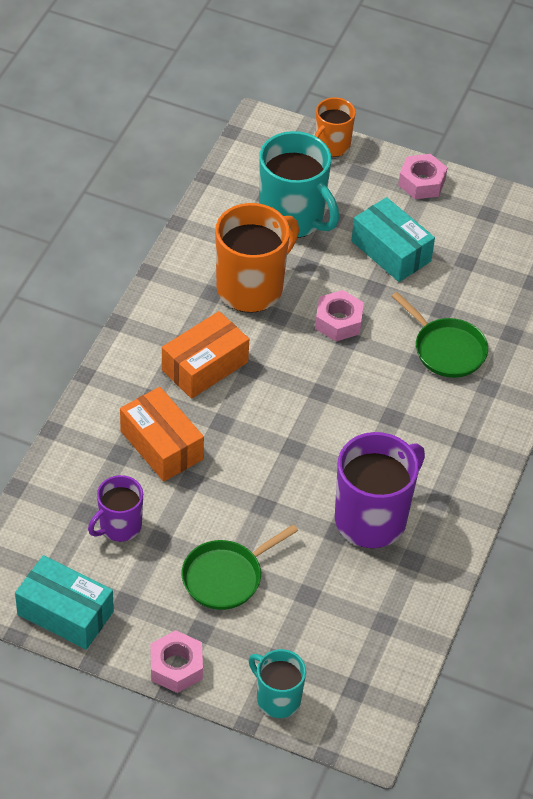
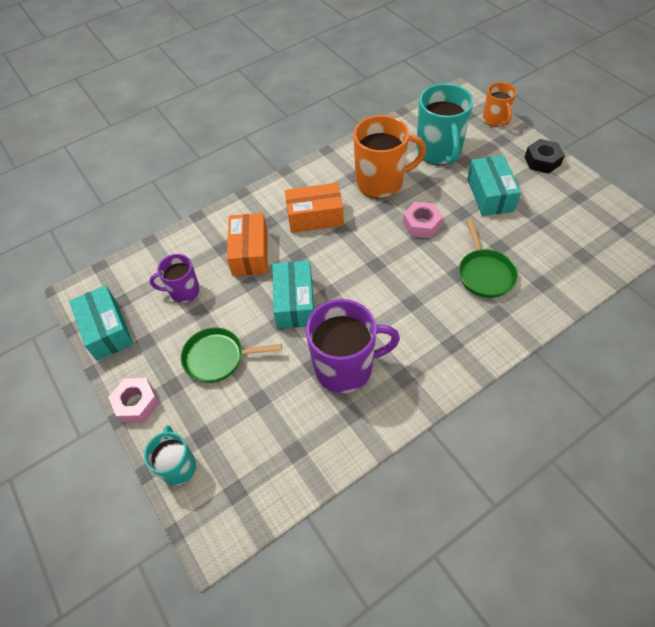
camera: 40 degrees right, 5 degrees up
orange mug [315,97,356,157] -> orange mug turned 90 degrees counterclockwise [483,82,516,127]
pink nut [398,154,448,199] -> black nut [525,139,565,174]
none -> turquoise box [272,260,314,329]

